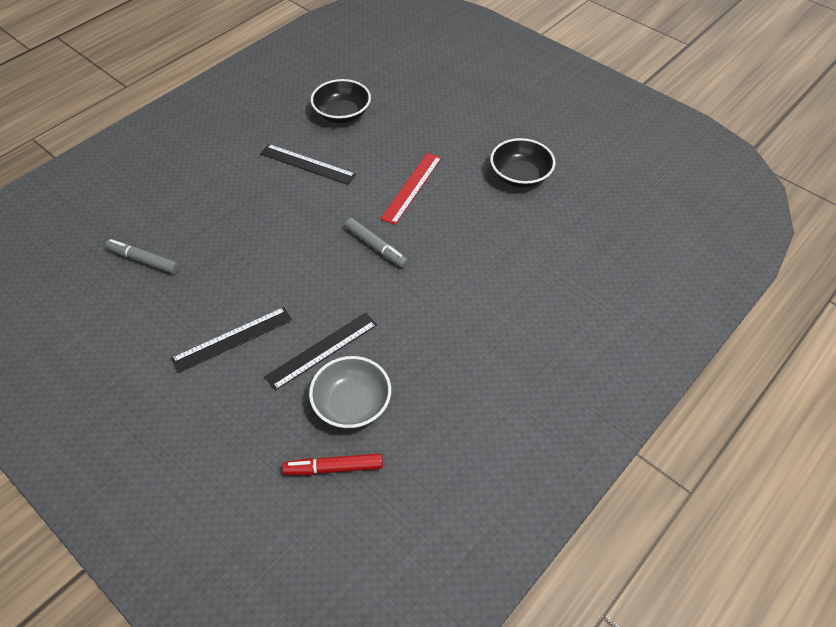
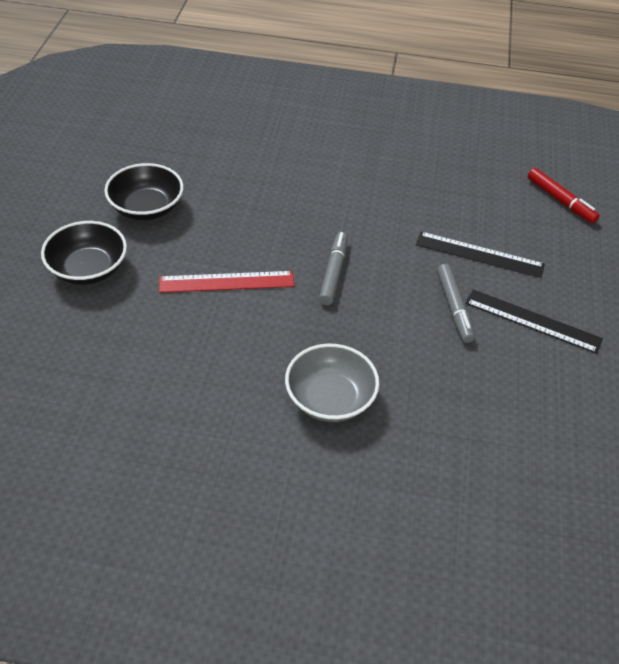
camera: 125 degrees left, 5 degrees down
grey marker [105,239,179,274] -> grey marker moved to [437,264,475,343]
black ruler [260,144,356,185] -> none
grey bowl [309,356,391,429] -> grey bowl moved to [285,344,379,422]
black bowl [311,79,371,123] -> black bowl moved to [41,221,127,285]

